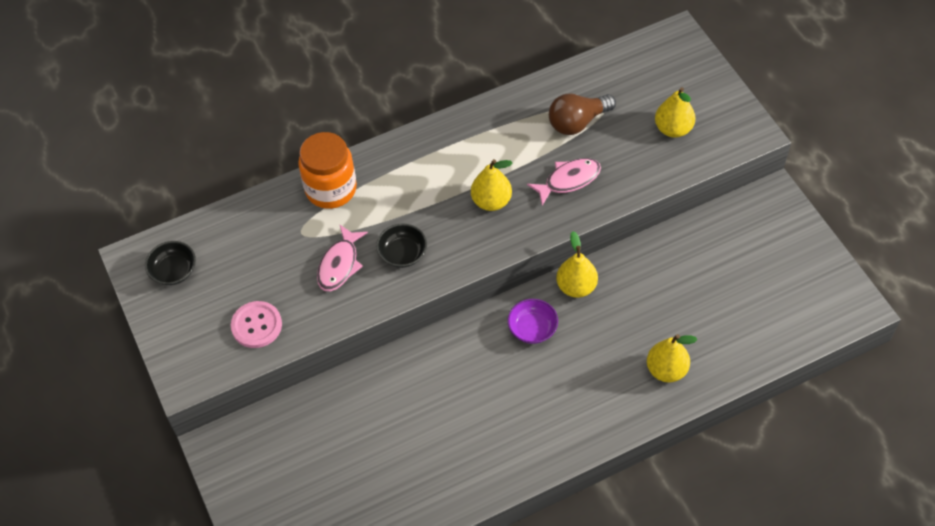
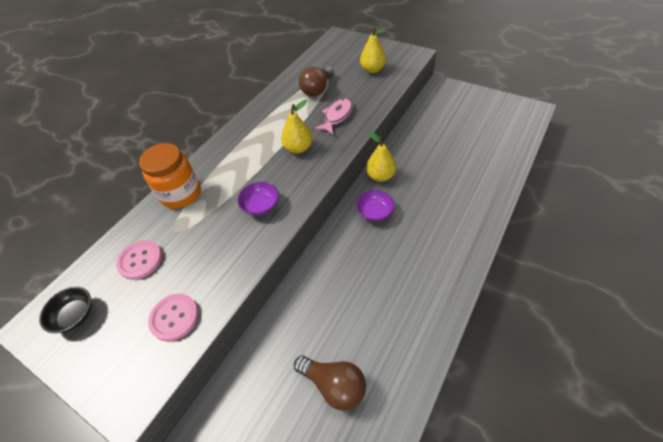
camera: 30 degrees left, 5 degrees down
pink fish [317,225,368,291] -> none
black bowl [376,223,427,268] -> purple bowl [237,182,279,216]
yellow pear [647,334,697,382] -> none
none -> pink button [116,240,162,280]
none -> brown light bulb [294,355,366,411]

